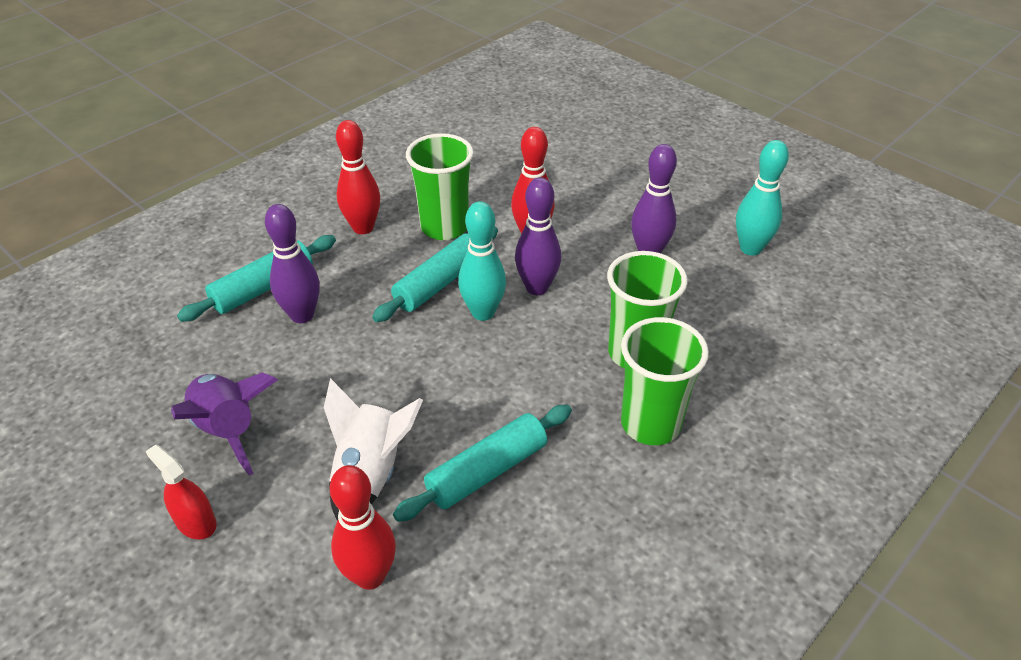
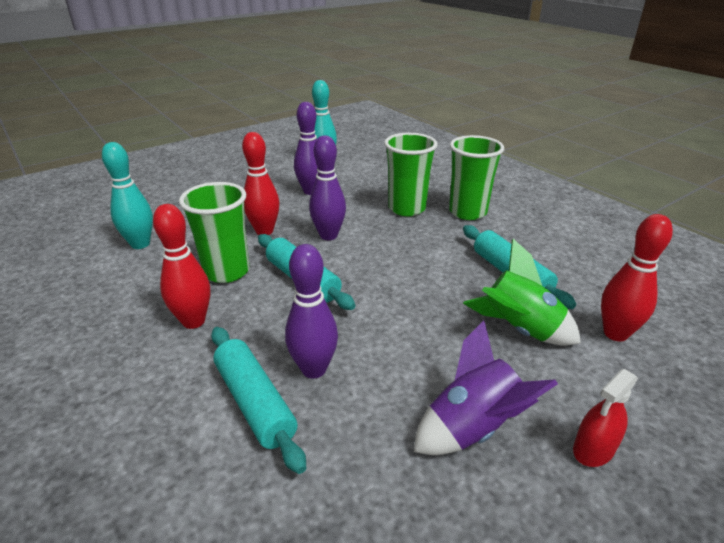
camera: 80 degrees left, 10 degrees down
white rocket [324,378,423,520] -> green rocket [463,239,581,346]
turquoise bowling pin [458,201,506,321] -> turquoise bowling pin moved to [102,142,153,249]

